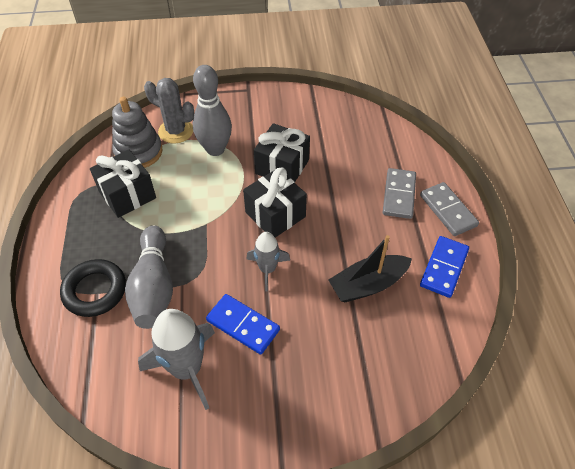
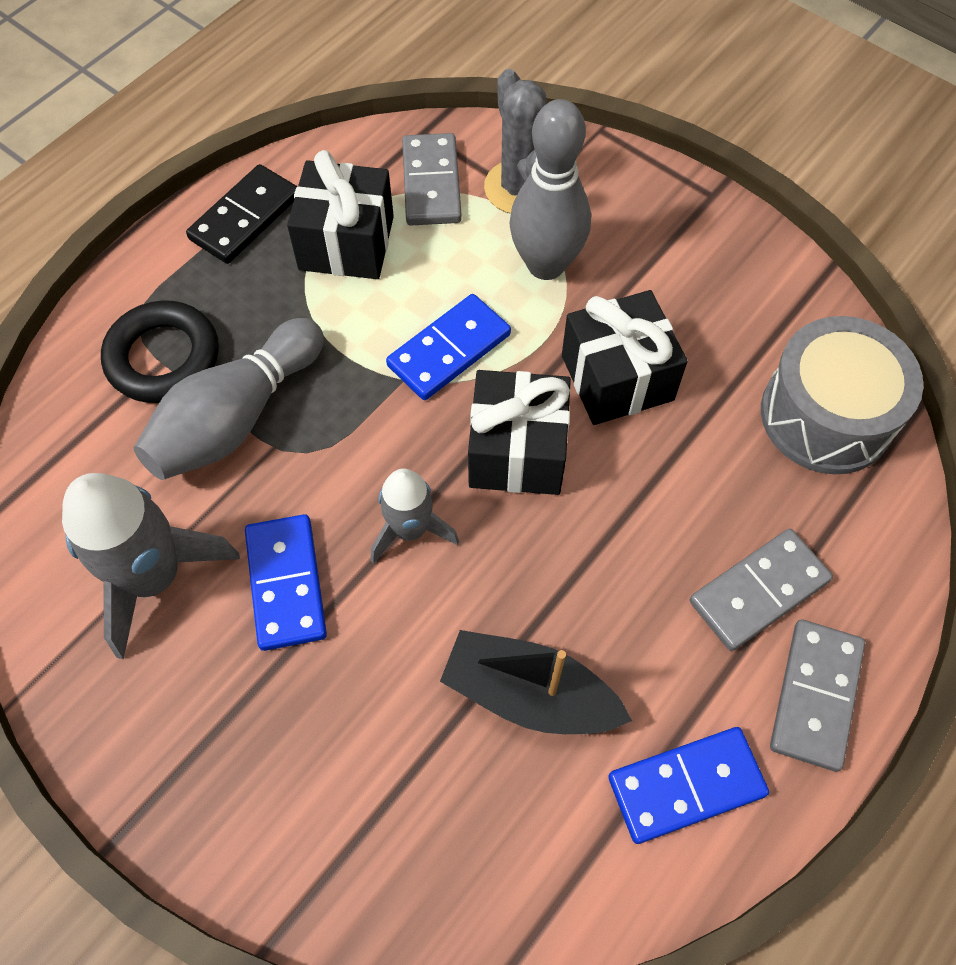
camera: 45 degrees right, 10 degrees up
grey stacking toy [112,97,162,168] -> grey domino [402,133,462,225]
none -> black domino [186,164,297,264]
none -> blue domino [386,294,511,400]
none -> grey drum [761,316,923,474]

